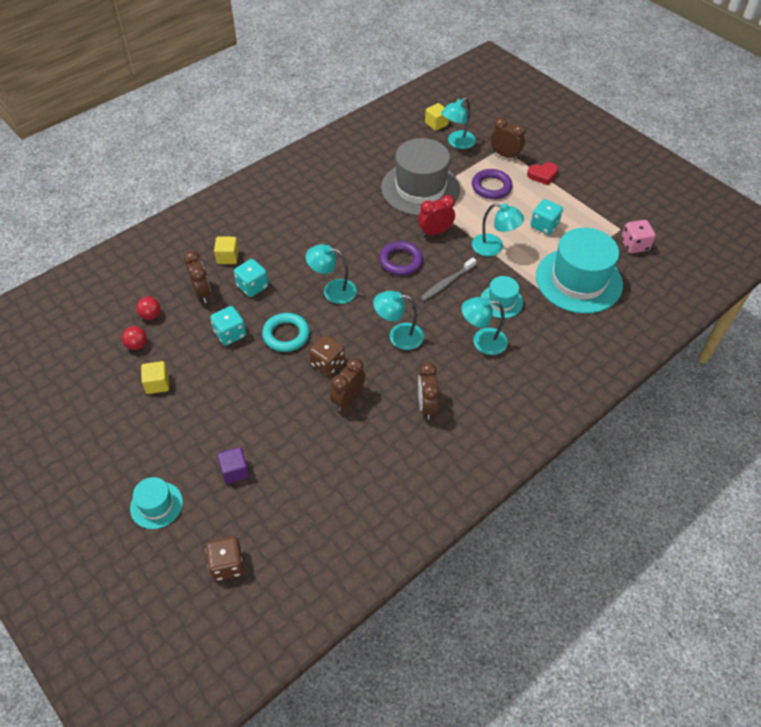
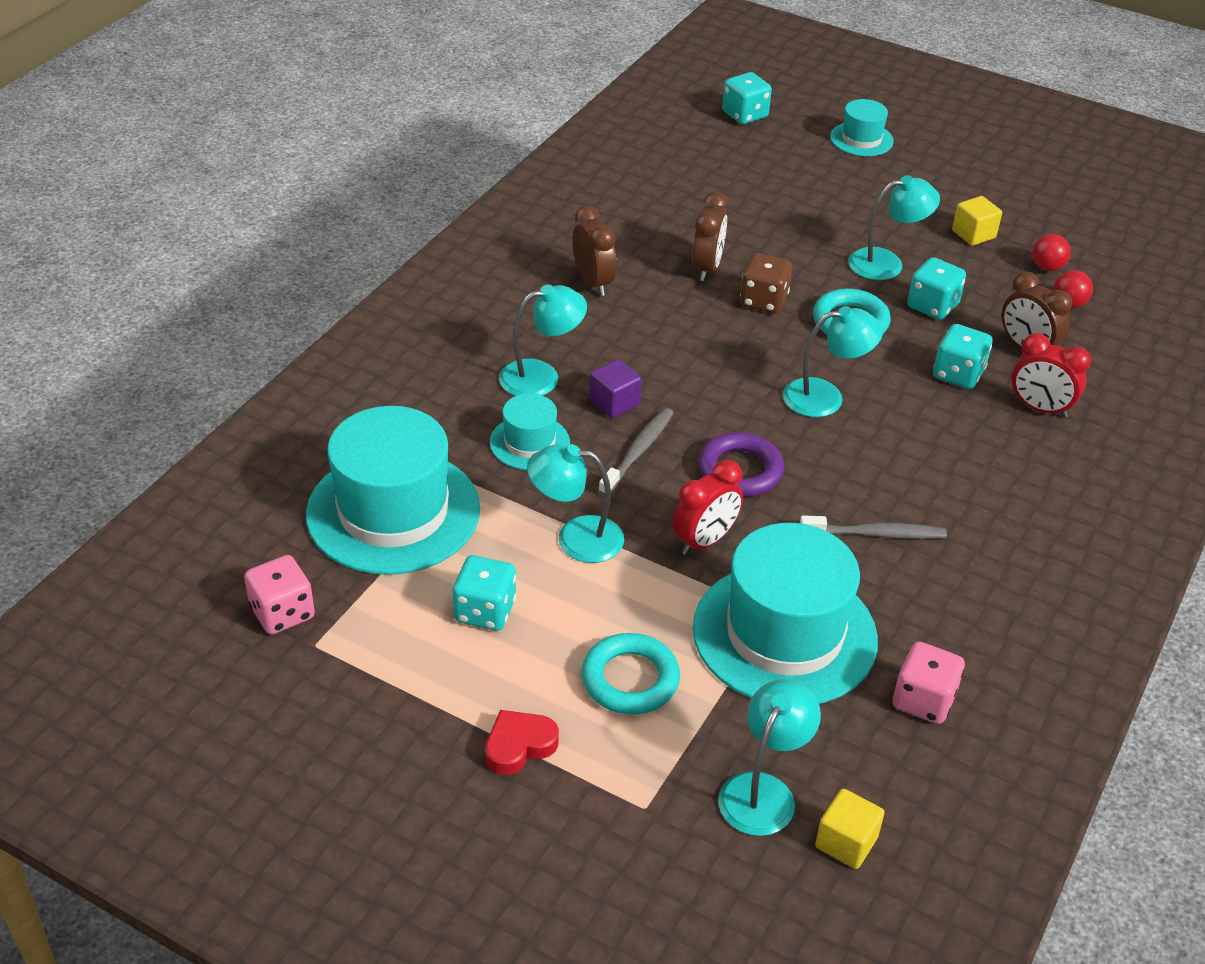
camera: 160 degrees right, 10 degrees down
brown dice [206,536,244,581] -> turquoise dice [722,72,772,124]
yellow cube [214,237,239,264] -> red clock [1012,333,1091,418]
purple cube [218,447,249,484] -> purple cube moved to [589,359,641,418]
turquoise lamp [373,291,424,350] -> turquoise lamp moved to [848,175,940,280]
grey hat [381,138,460,216] -> turquoise hat [693,523,878,704]
purple ring [472,169,512,199] -> turquoise ring [581,633,680,715]
brown clock [491,117,526,160] -> none
none -> grey toothbrush [800,515,947,539]
none -> pink dice [893,641,965,724]

